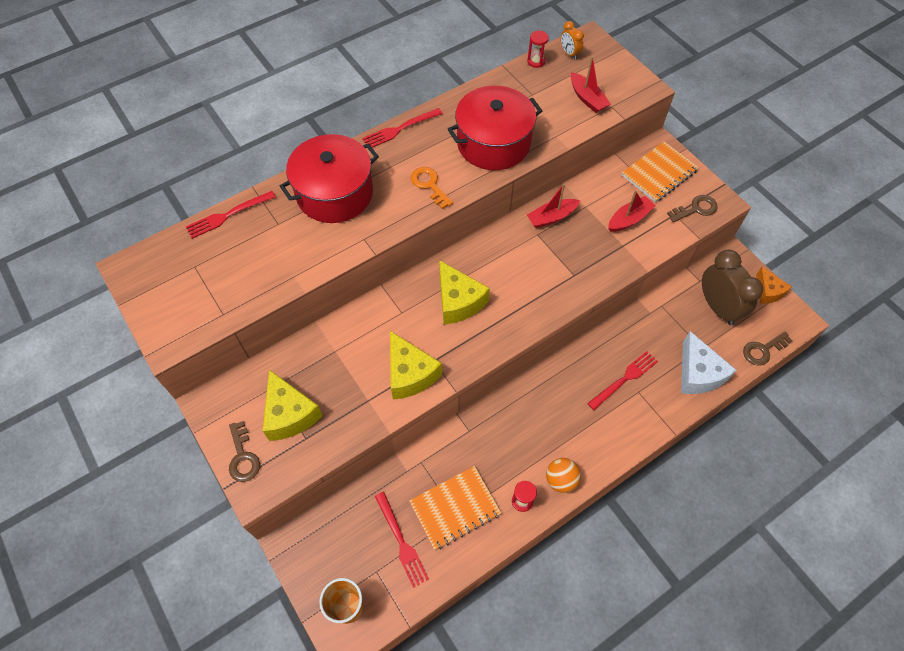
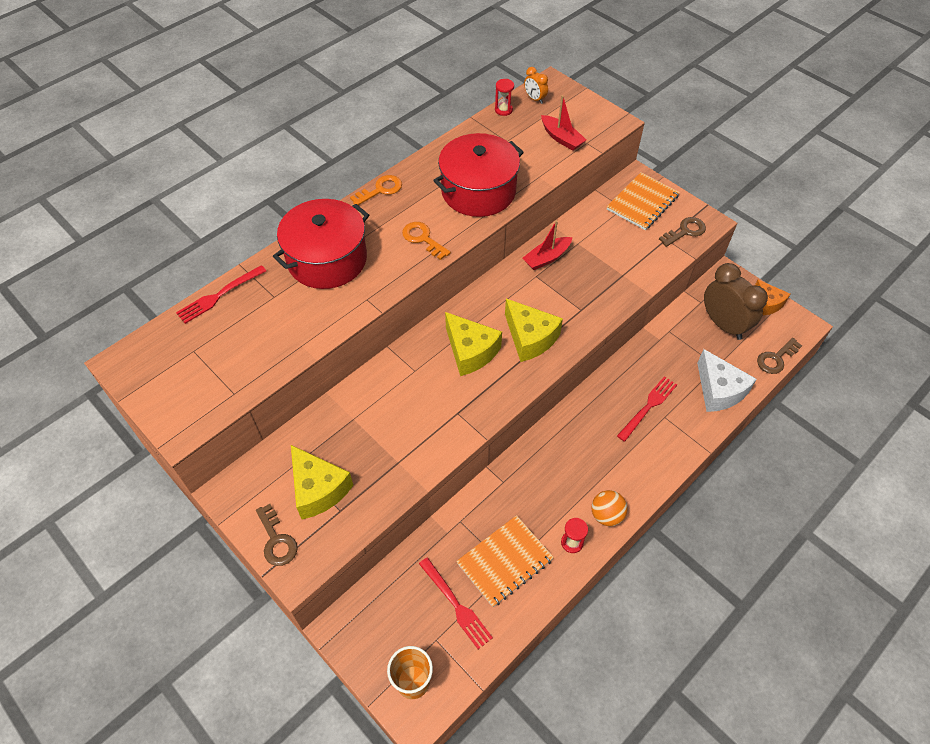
camera: 10 degrees left, 5 degrees down
red fork [362,108,443,148] -> orange key [350,175,402,205]
yellow cheese [390,331,442,400] -> yellow cheese moved to [505,299,563,362]
red boat [608,191,656,232] -> none

